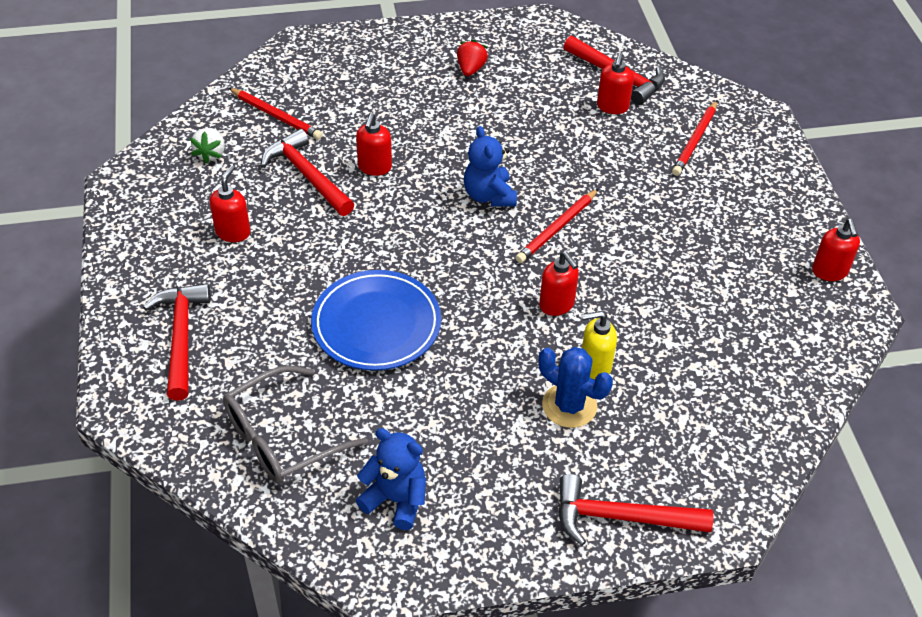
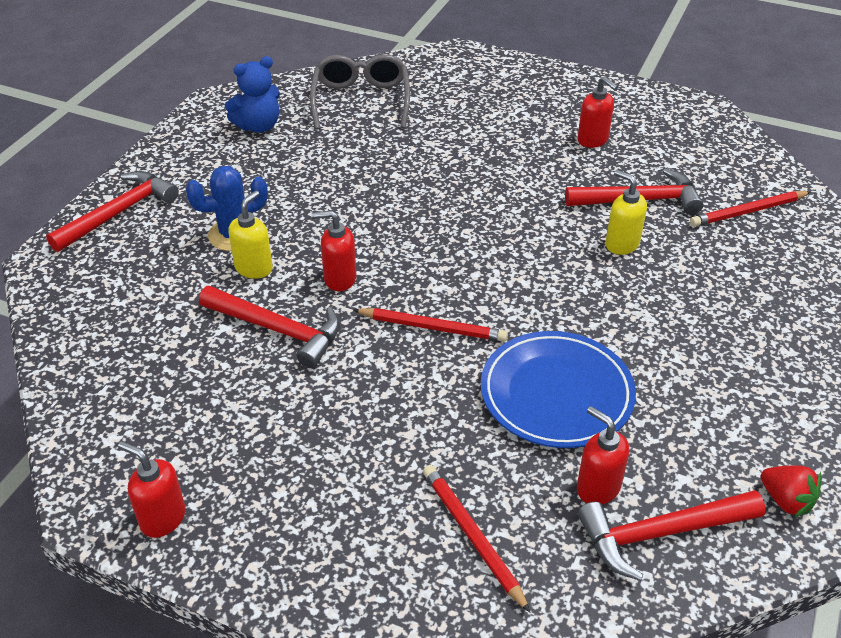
camera: 125 degrees right, 5 degrees down
red hammer [143,283,211,401] -> red hammer moved to [199,286,340,368]
white strawberry [190,128,225,164] -> none
blue plate [311,270,441,371] -> blue plate moved to [481,331,636,448]
red soap dispenser [356,113,392,176] -> yellow soap dispenser [605,170,647,255]
red strawberry [457,39,488,76] -> red strawberry moved to [760,465,822,518]
blue teddy bear [464,126,517,207] -> none
red pencil [515,189,598,263] -> red pencil turned 120 degrees clockwise [353,308,508,342]

